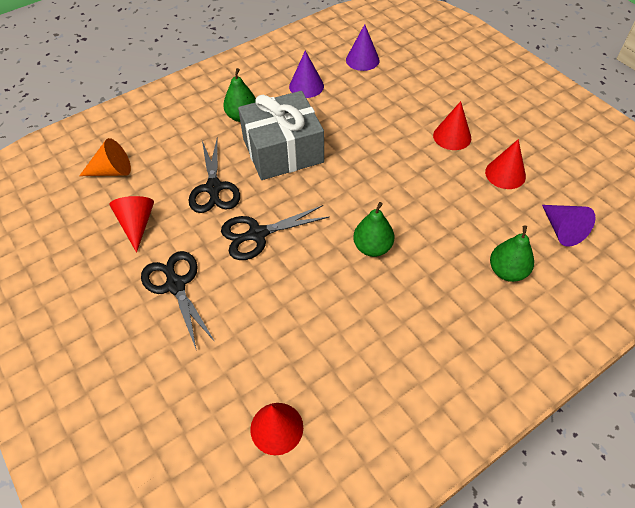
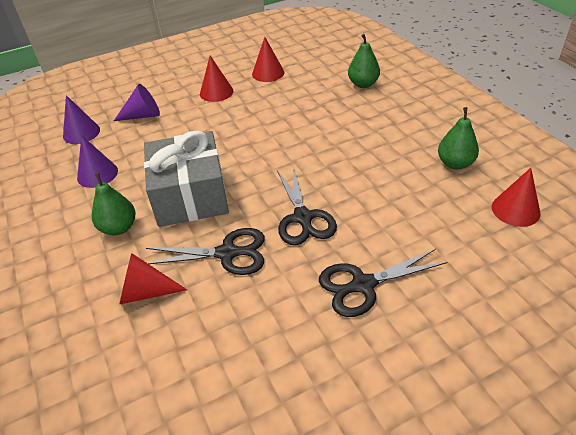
camera: 80 degrees left, 10 degrees down
orange cone [79,138,131,176] -> none
red cone [109,196,154,253] -> red cone moved to [120,253,187,304]
green pear [353,202,394,257] -> green pear moved to [438,107,479,170]
purple cone [542,205,596,247] -> purple cone moved to [114,84,160,121]

